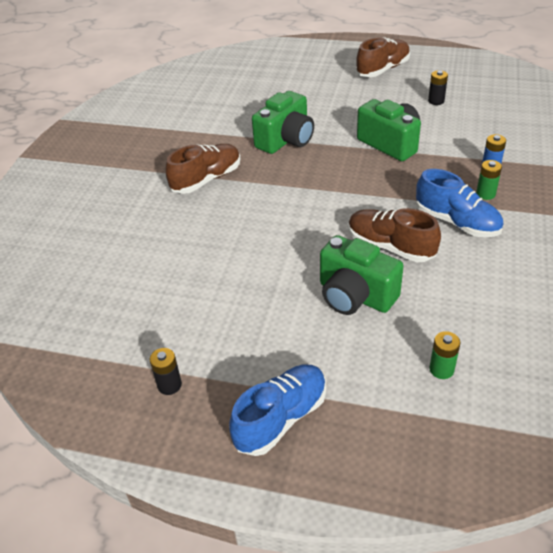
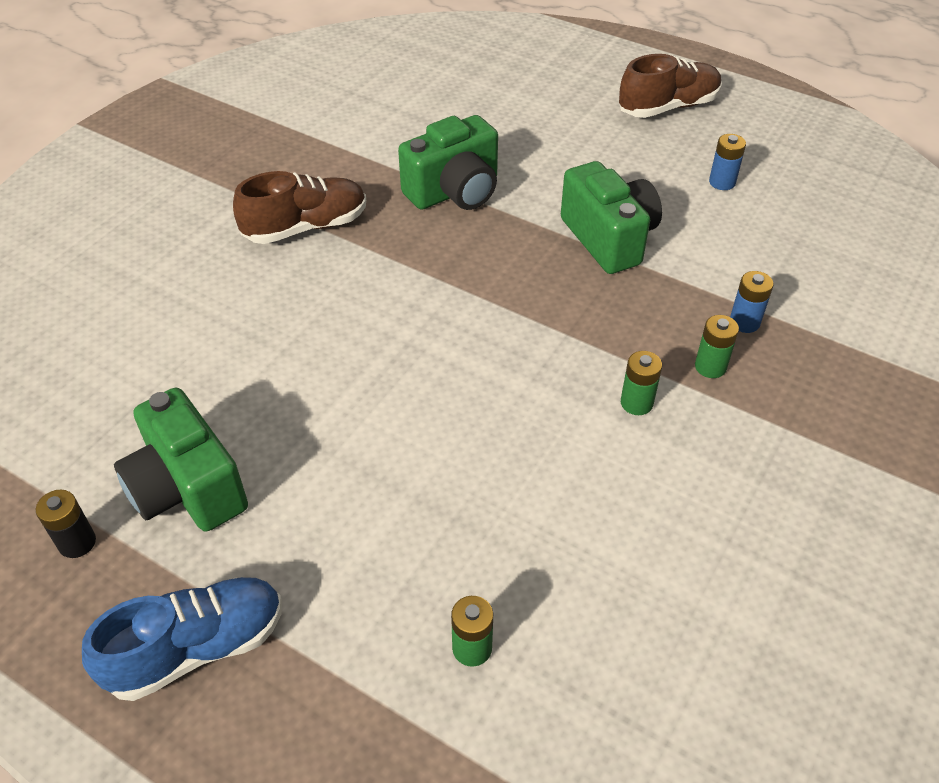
camera: 15 degrees right, 5 degrees up
green camera [320,235,404,315] -> green camera moved to [114,388,248,532]
brown shoe [348,208,441,262] -> none
blue shoe [416,169,503,237] -> green battery [621,351,662,415]
black battery [428,70,448,105] -> blue battery [709,134,746,190]

